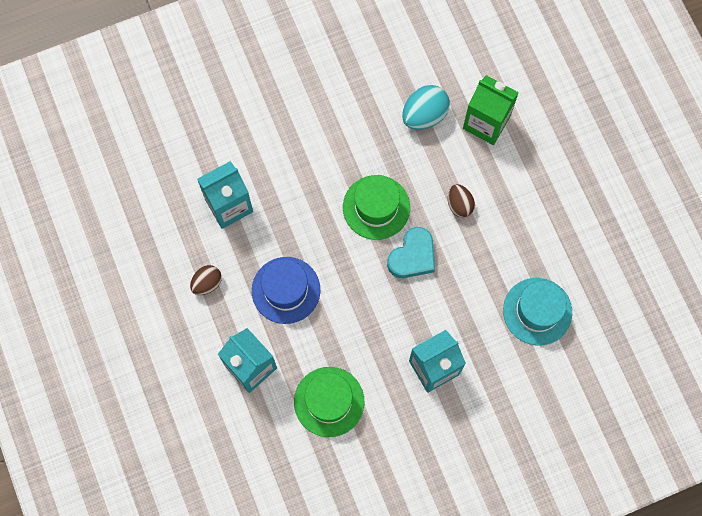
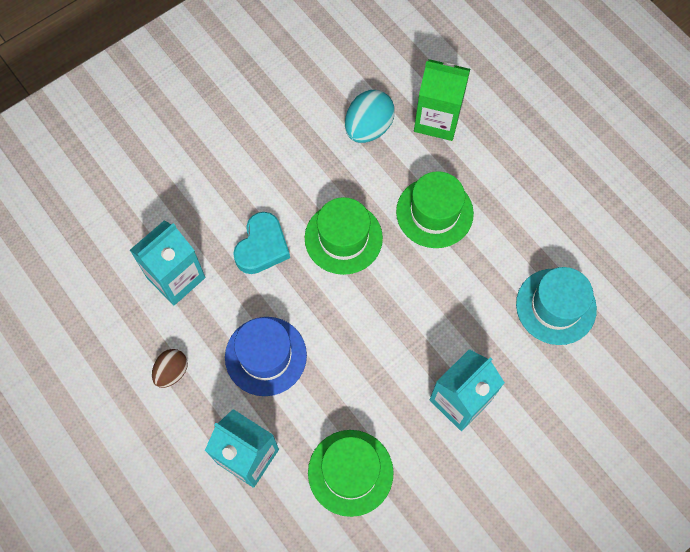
camera: 15 degrees left, 5 degrees down
turquoise heart [387,227,435,278] -> turquoise heart moved to [233,212,290,274]
brown egg [448,184,475,217] -> green hat [396,171,474,248]

